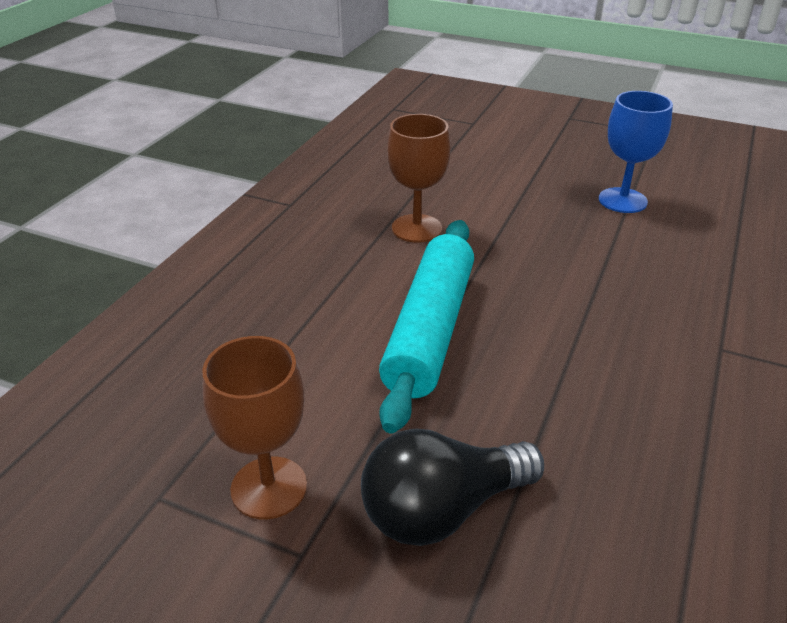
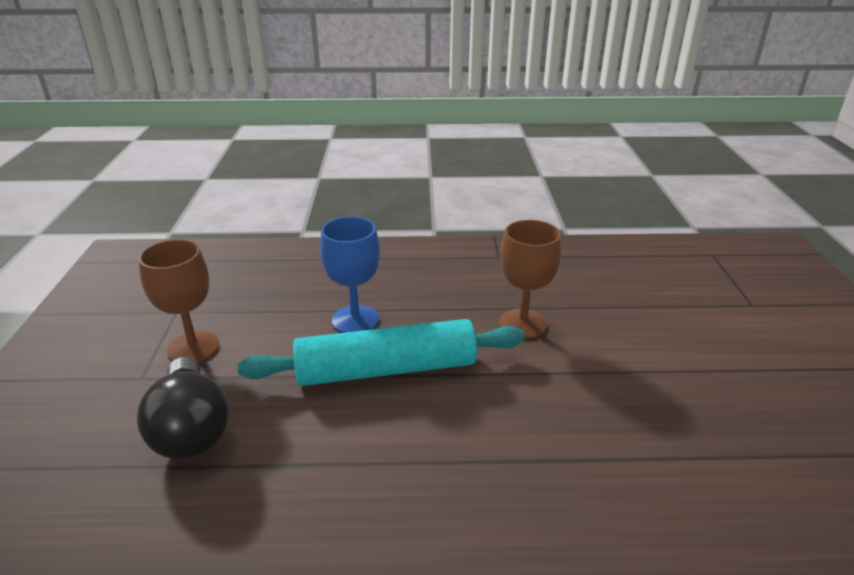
camera: 65 degrees right, 5 degrees down
black light bulb [361,429,544,546] -> black light bulb turned 150 degrees counterclockwise [137,357,229,459]
blue goblet [599,91,673,213] -> blue goblet moved to [320,217,380,333]

